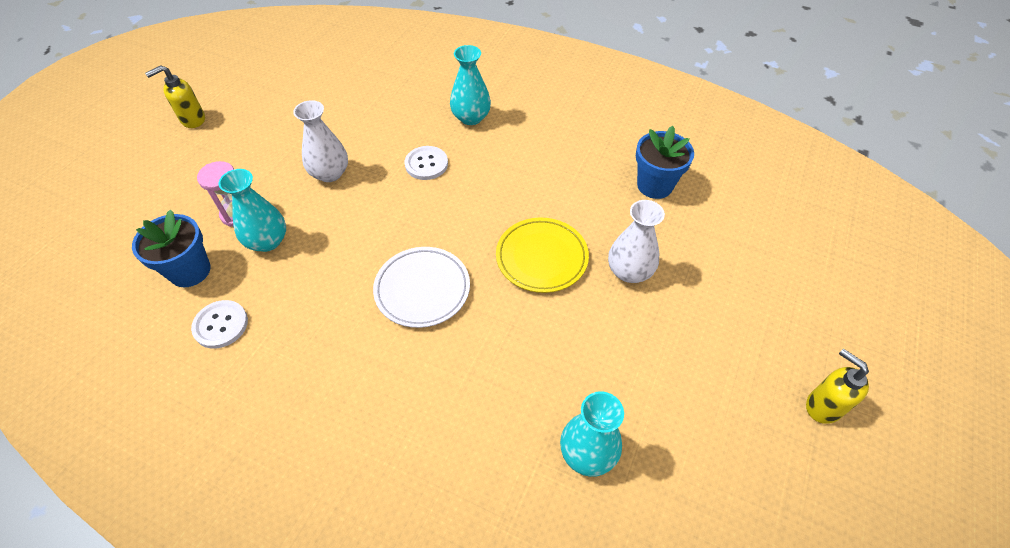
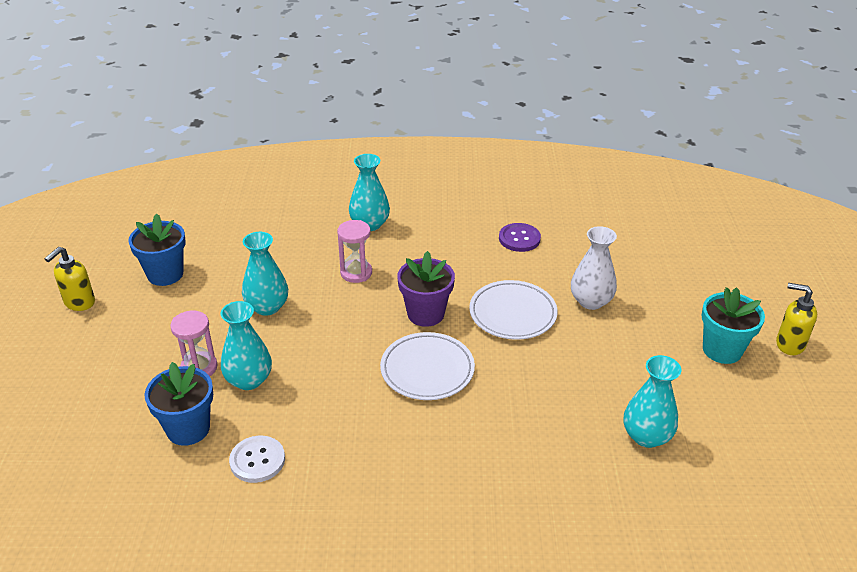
camera: 25 degrees left, 15 degrees down
white vase [293,100,348,182] -> turquoise vase [242,232,288,316]
white button [405,146,448,180] -> pink hourglass [337,220,372,283]
yellow plate [496,218,589,293] -> white plate [469,280,558,340]
blue flower pot [636,126,694,199] -> blue flower pot moved to [129,213,186,286]
none -> purple flower pot [397,251,455,327]
none -> purple button [499,223,541,252]
none -> turquoise flower pot [702,287,765,364]

